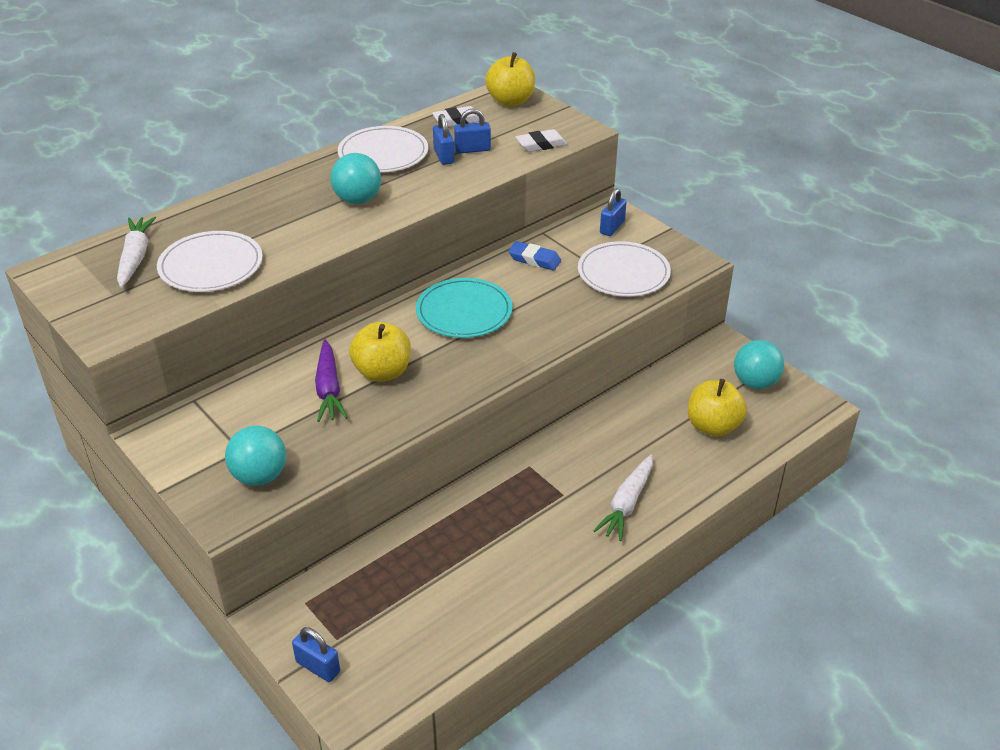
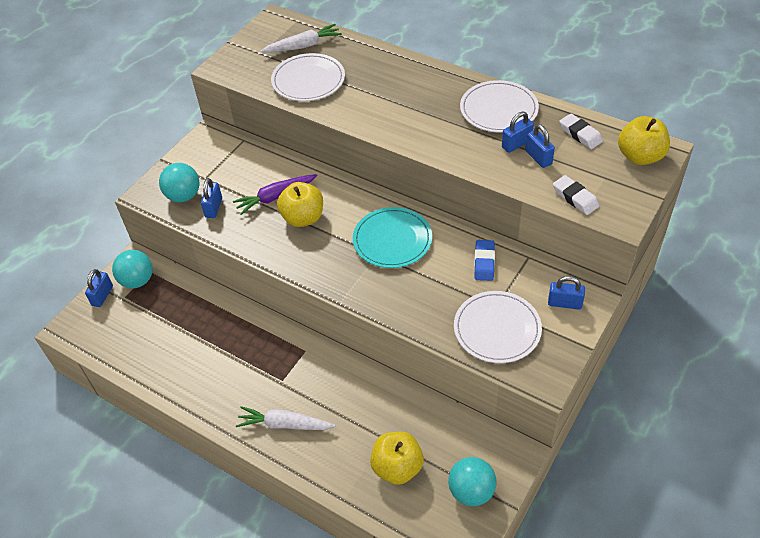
camera: 75 degrees right, 10 degrees up
turquoise ball [331,153,381,204] -> turquoise ball moved to [112,250,153,288]
none -> blue padlock [201,178,222,218]

